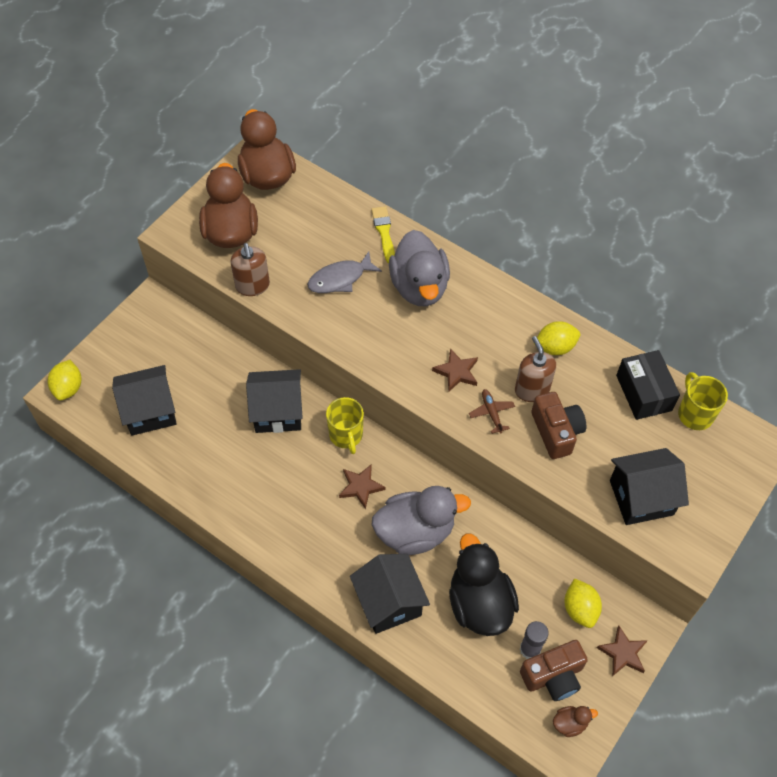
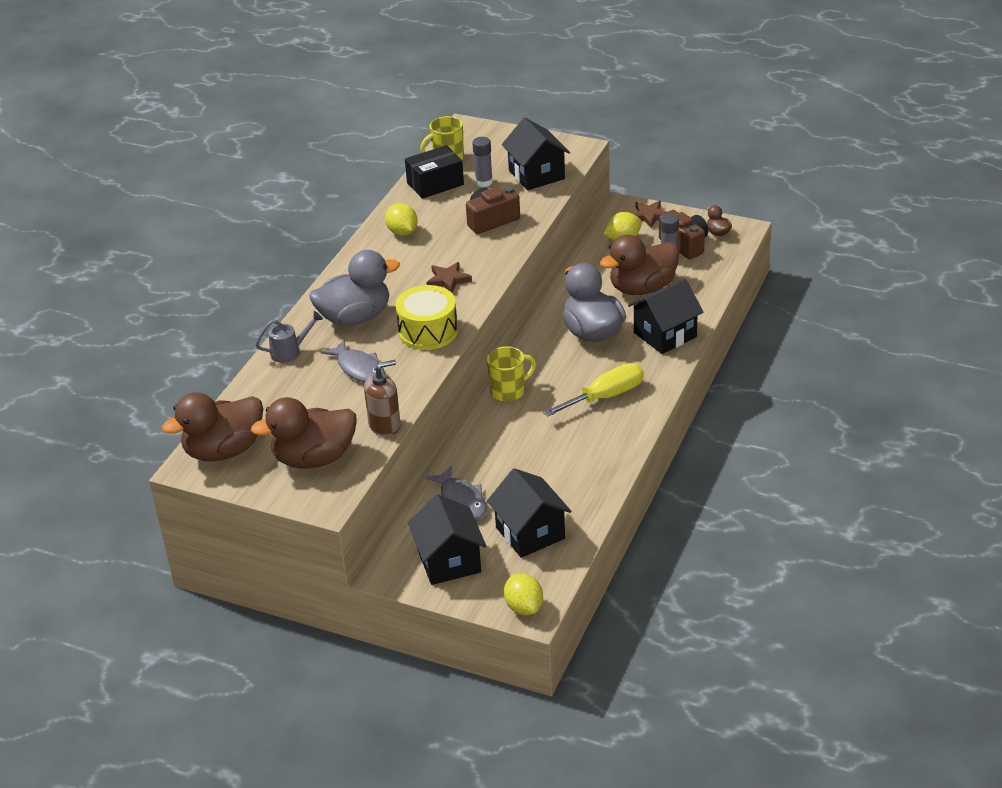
camera: 100 degrees left, 20 degrees down
yellow lemon [48,360,81,400] -> yellow lemon turned 75 degrees clockwise [504,573,543,615]
black house [246,369,303,433] -> black house moved to [408,494,486,585]
brown star [339,464,386,509] -> none
yellow brush [371,206,395,264] -> grey watering can [255,311,323,363]
black duck [449,533,519,636] -> brown duck [600,235,680,295]
brown plane [469,389,515,434] -> none
brown soap dispenser [515,336,556,402] -> none
none -> yellow drum [396,285,458,350]
none -> grey fish [425,466,487,519]
none -> grey glue stick [472,137,493,187]
none -> yellow screwdriver [543,363,644,417]

